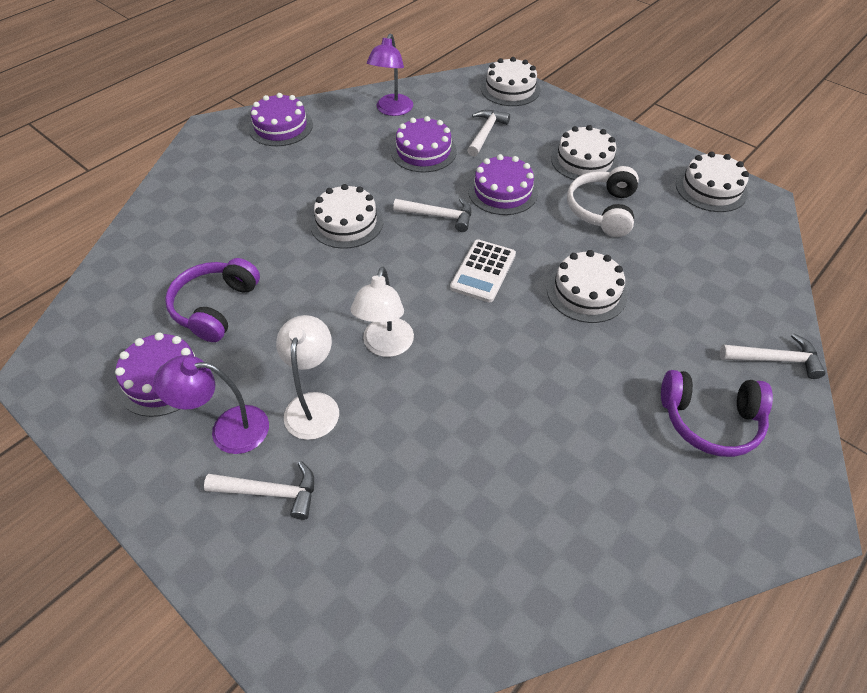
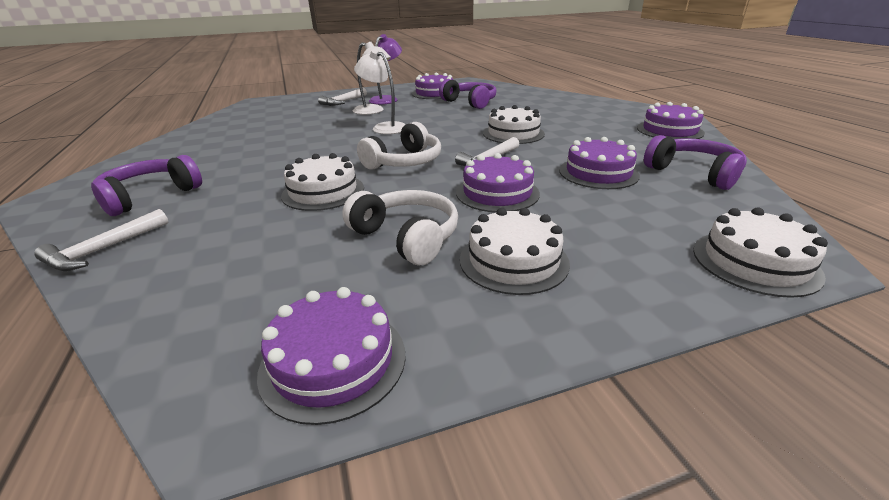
camera: 120 degrees right, 20 degrees down
purple lamp [367,33,413,116] -> purple headphones [644,135,747,190]
white calculator [450,239,516,303] -> white headphones [357,122,441,170]
white hammer [467,110,510,157] -> none
white cake [676,152,749,212] -> purple cake [257,287,406,425]

